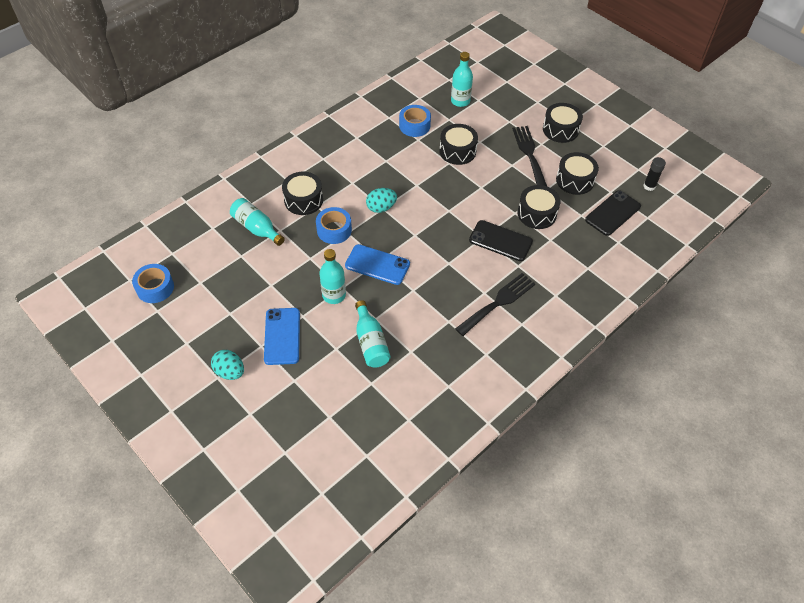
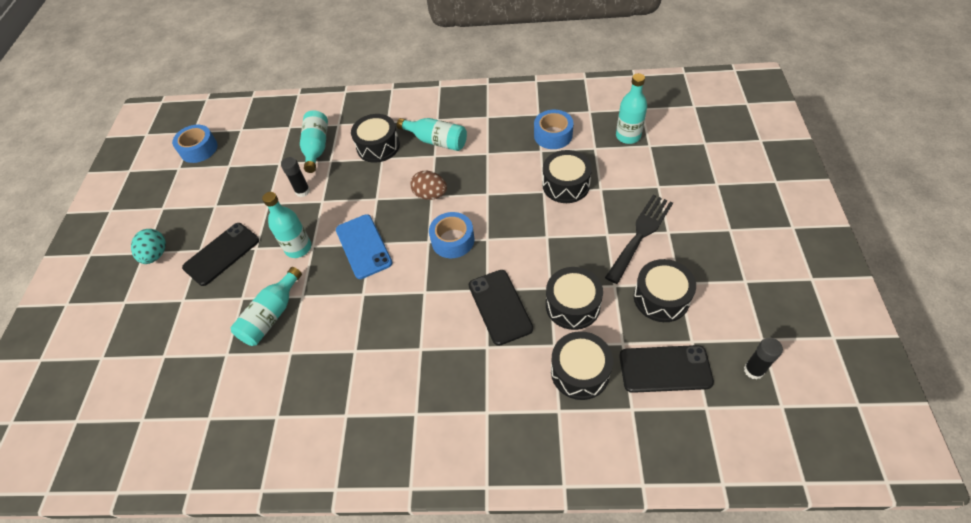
camera: 50 degrees right, 0 degrees up
blue phone [264,308,300,365] -> black phone [182,223,259,286]
blue tape [316,207,352,244] -> blue tape moved to [429,212,474,258]
turquoise egg [366,188,397,213] -> brown egg [410,171,447,200]
black fork [455,273,535,336] -> none
black drum [543,103,583,143] -> black drum moved to [551,331,613,400]
none -> black glue stick [281,157,310,197]
none -> turquoise bottle [397,118,467,151]

